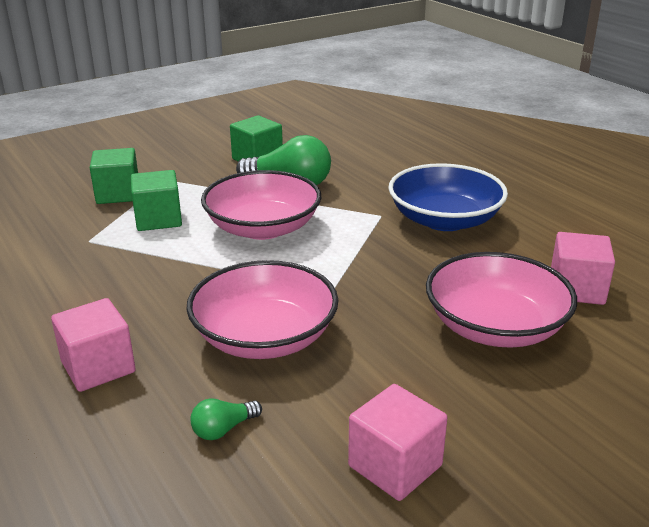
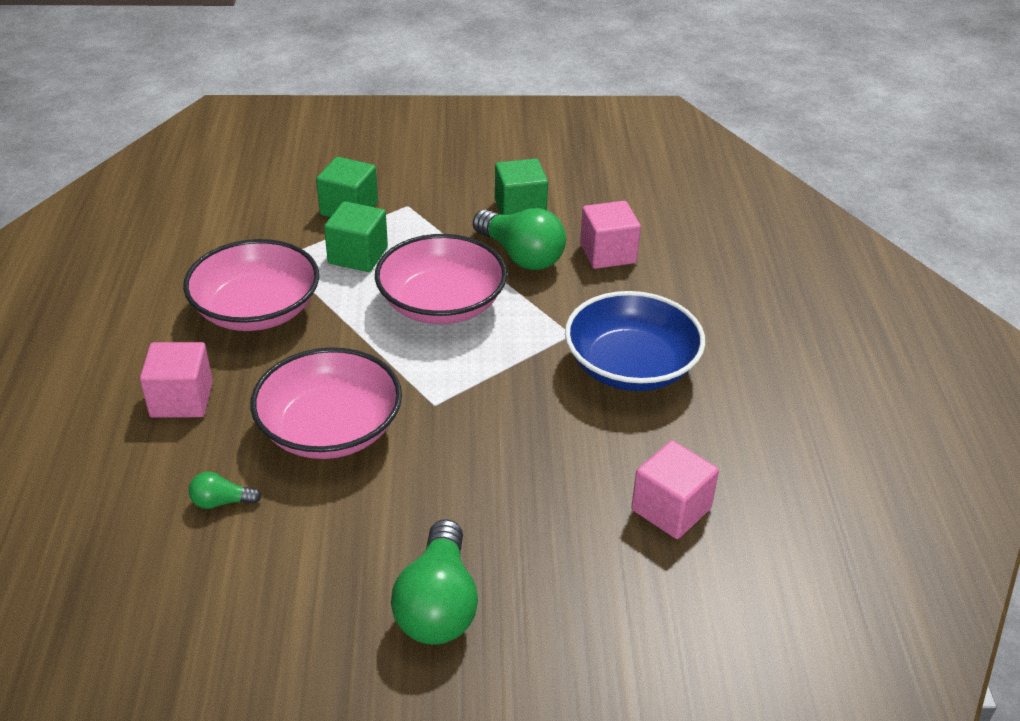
camera: 30 degrees right, 10 degrees up
pink cube [348,384,447,501] -> pink cube moved to [580,201,641,269]
pink bowl [426,252,577,348] -> pink bowl moved to [183,239,319,331]
none -> green light bulb [391,519,478,645]

